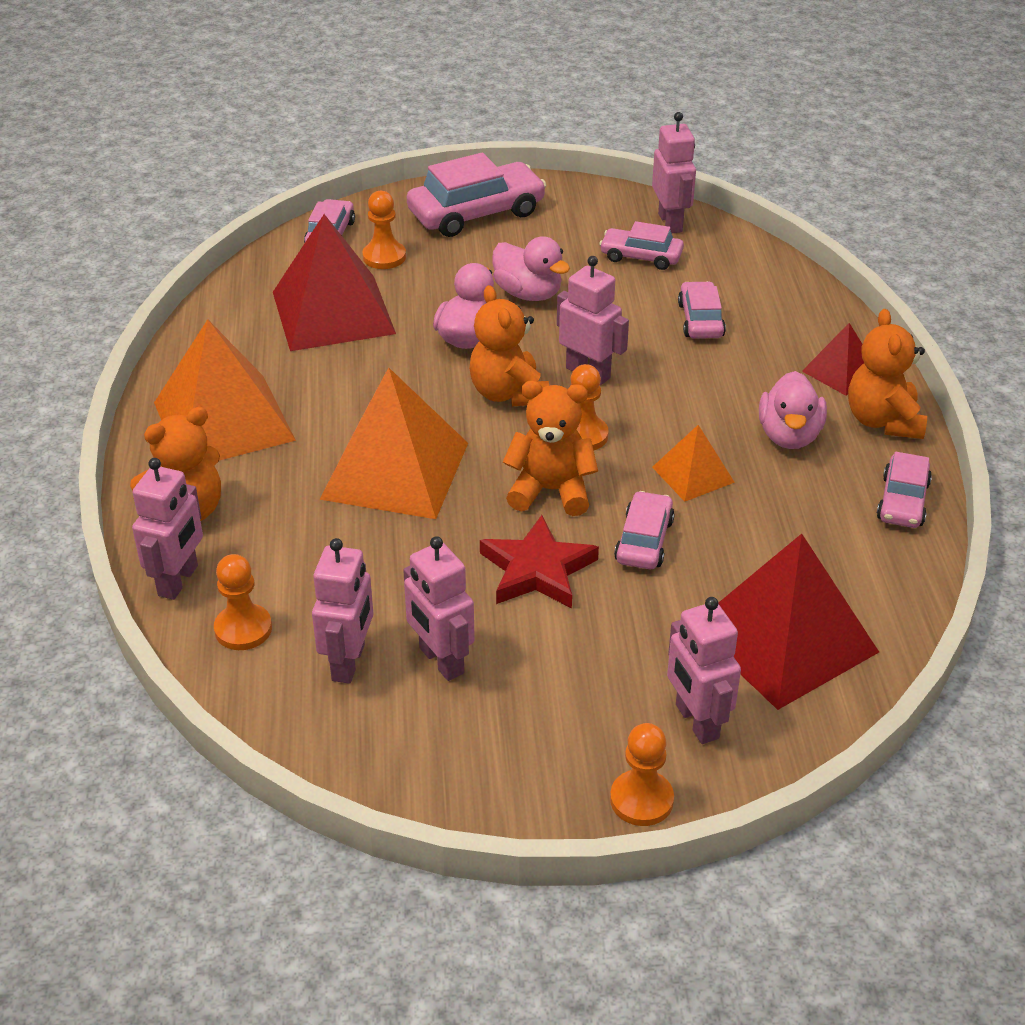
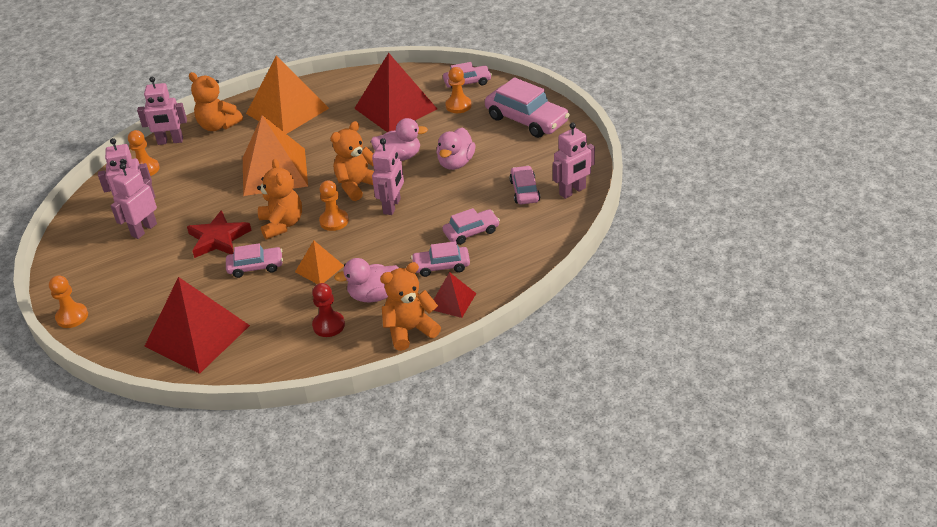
camera: 70 degrees right, 0 degrees up
pink robot [667,597,741,744] -> none
pink car [877,452,932,528] -> pink car moved to [411,241,470,277]
none -> red pawn [312,283,345,337]

